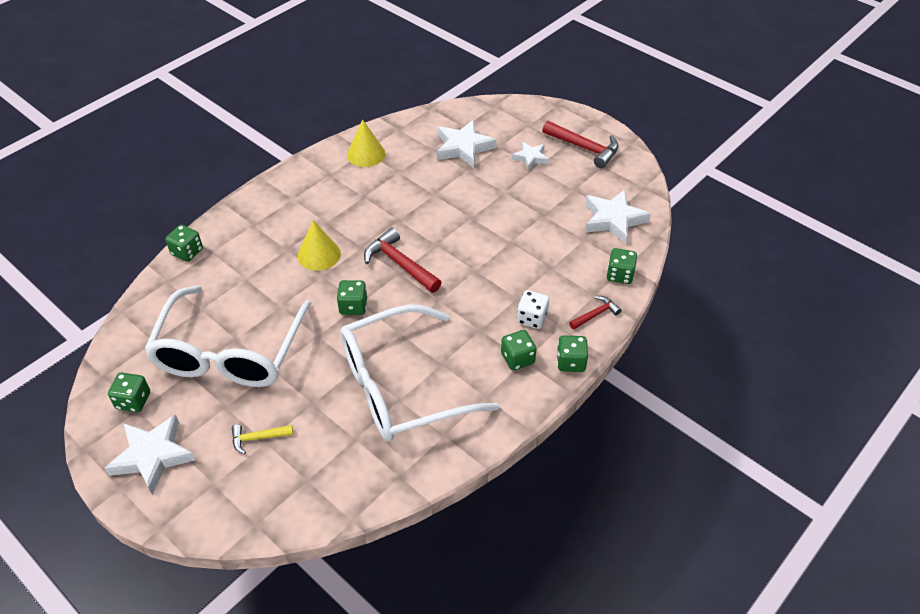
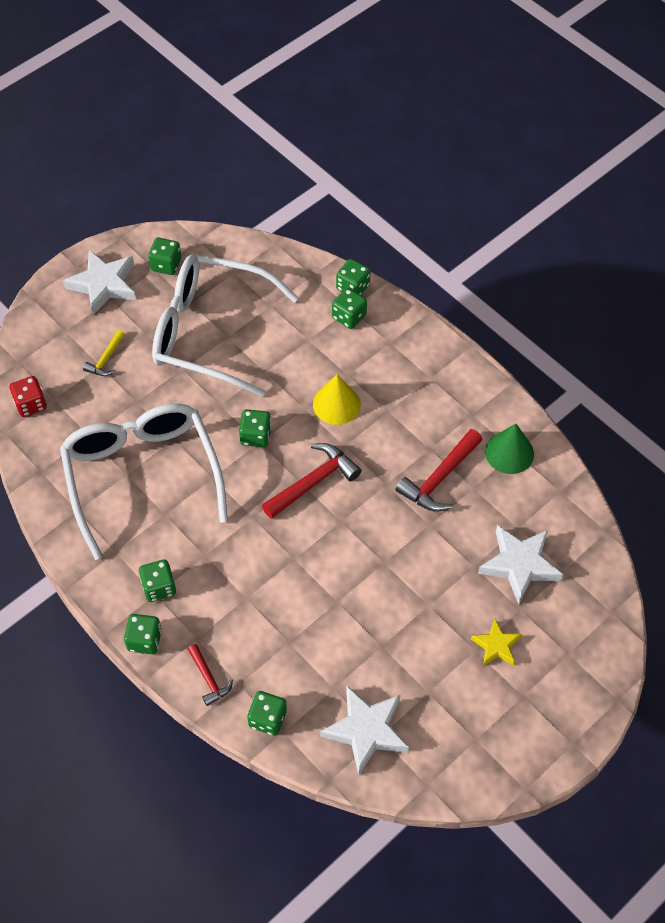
camera: 95 degrees right, 10 degrees up
yellow hammer [232,424,293,454] -> yellow hammer turned 150 degrees counterclockwise [83,330,125,376]
yellow cone [347,119,385,167] -> green cone [485,424,534,474]
white star [512,142,549,170] -> yellow star [471,619,522,666]
white dice [517,290,549,329] -> none
red hammer [542,121,619,168] -> red hammer moved to [395,429,483,511]
none -> red dice [10,376,47,417]
none -> green dice [332,288,367,329]

